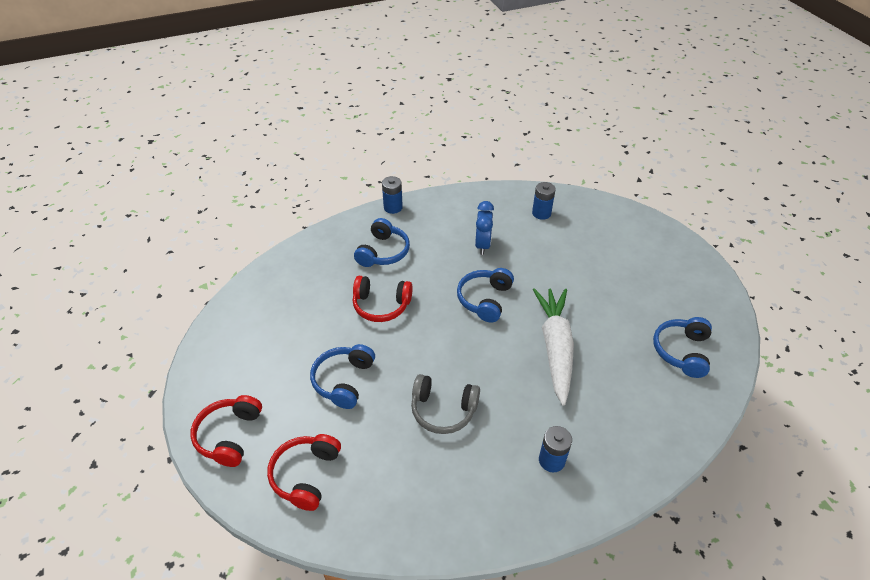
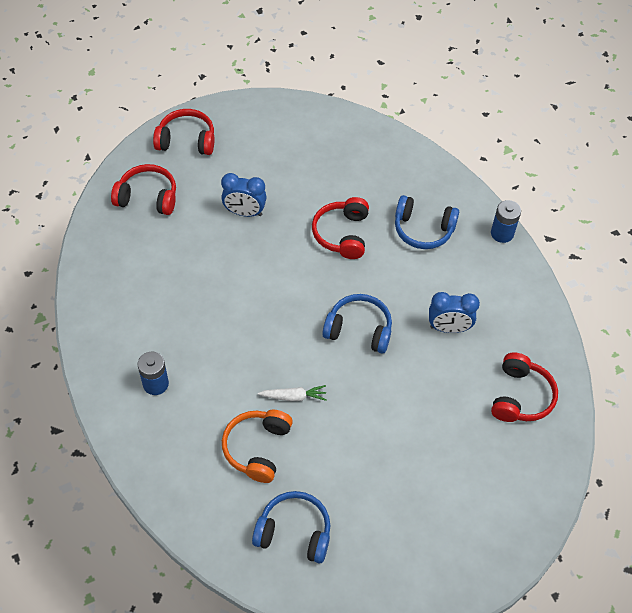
camera: 85 degrees right, 10 degrees up
blue headphones [310,344,375,409] -> blue clock [221,173,267,217]
grey headphones [411,374,480,434] -> none
blue battery [532,182,556,220] -> red headphones [491,352,558,422]
white carrot [533,288,574,405] -> white carrot [258,385,327,401], size x0.43
none -> orange headphones [222,410,293,483]

